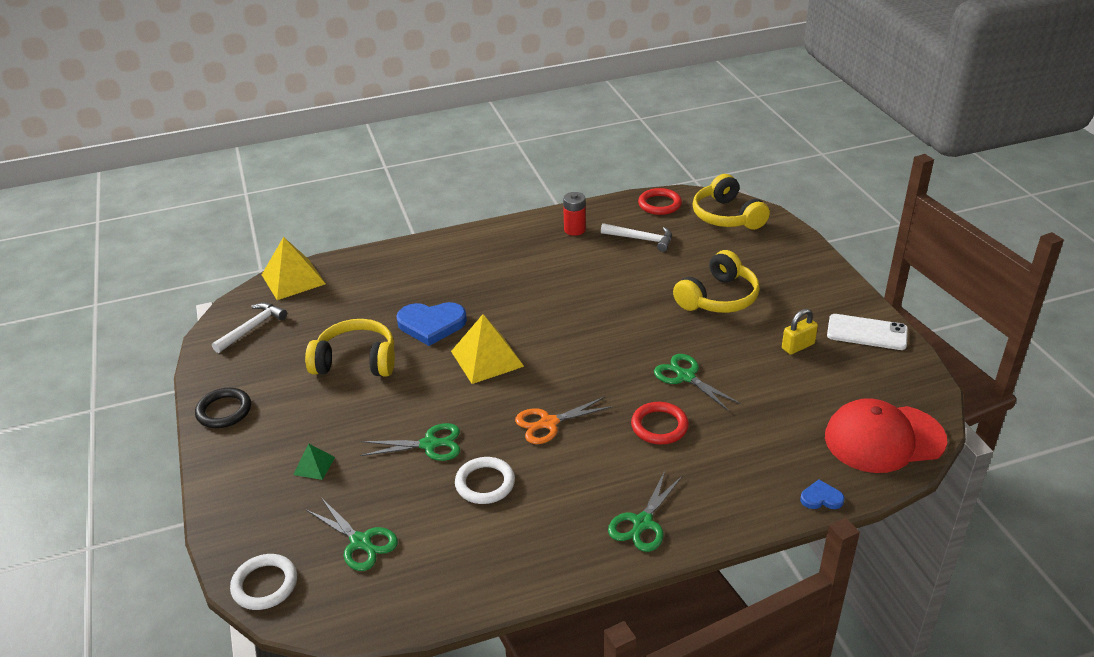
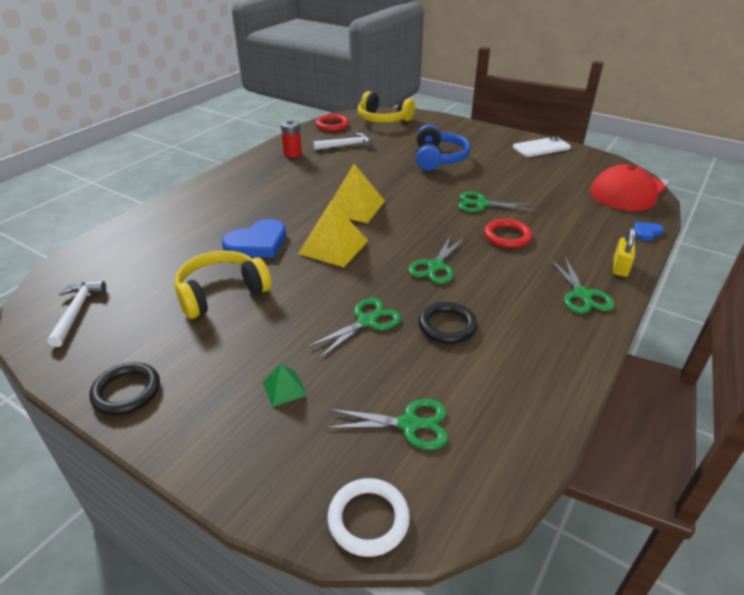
camera: 40 degrees left, 0 degrees up
yellow pyramid [262,237,326,300] -> yellow pyramid moved to [332,164,385,223]
white ring [455,457,515,504] -> black ring [418,302,477,344]
orange scissors [515,397,613,444] -> green scissors [408,235,465,284]
yellow headphones [673,250,760,313] -> blue headphones [416,124,471,171]
yellow padlock [782,309,818,355] -> yellow padlock moved to [613,227,636,277]

